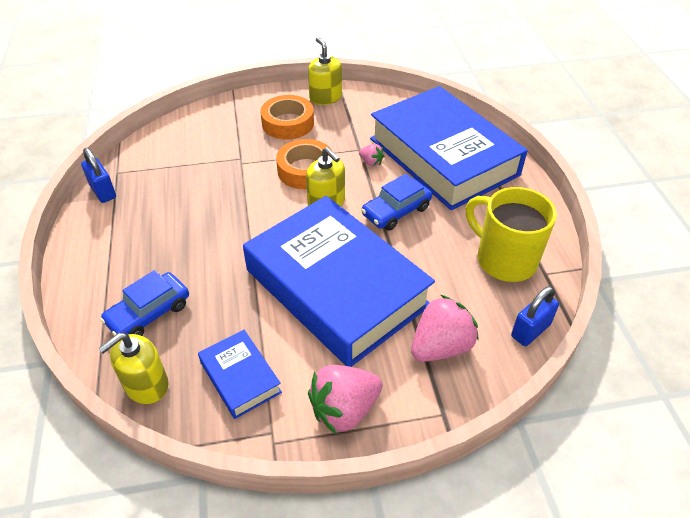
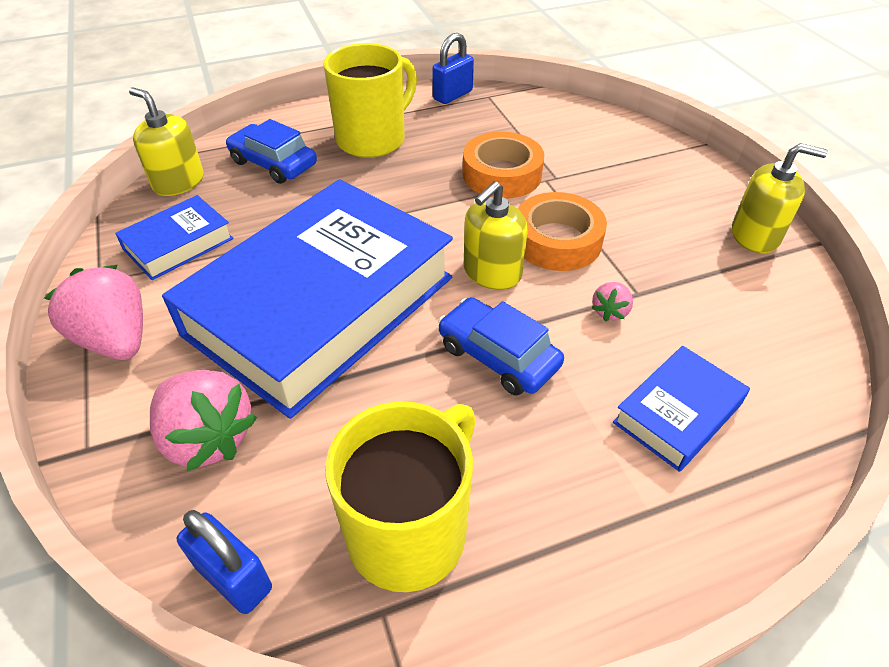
camera: 80 degrees right, 0 degrees up
orange tape [260,95,314,140] -> orange tape moved to [463,132,544,199]
yellow soap dispenser [308,37,342,105] -> yellow soap dispenser turned 45 degrees clockwise [732,143,828,253]
blue book [370,86,528,210] -> blue book [613,346,750,472], size x0.43
none -> yellow mug [323,43,417,158]

